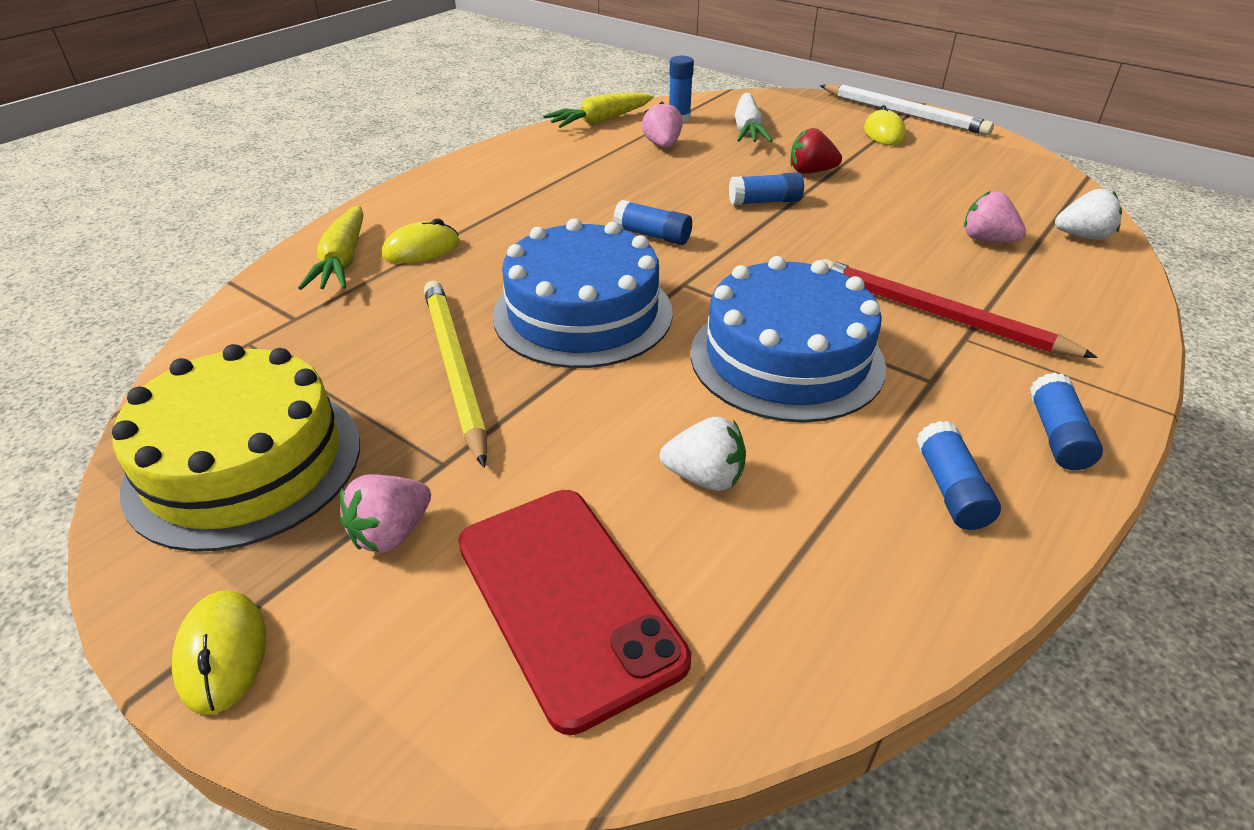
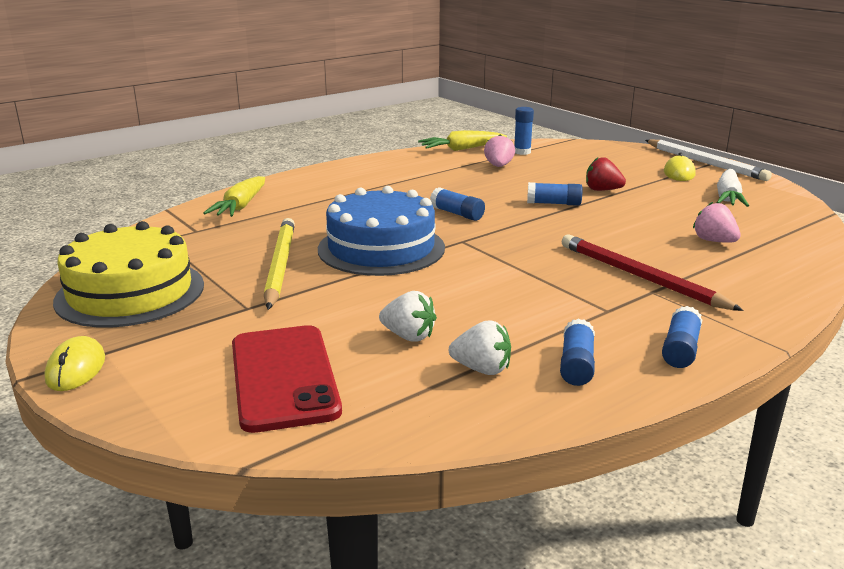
camera: 15 degrees right, 15 degrees down
pink strawberry [340,474,431,553] -> none
yellow mouse [382,218,460,263] -> none
blue cake [691,256,886,423] -> none
white carrot [735,93,773,142] -> white carrot moved to [717,169,749,207]
white strawberry [1055,189,1122,240] -> white strawberry moved to [449,320,511,375]

